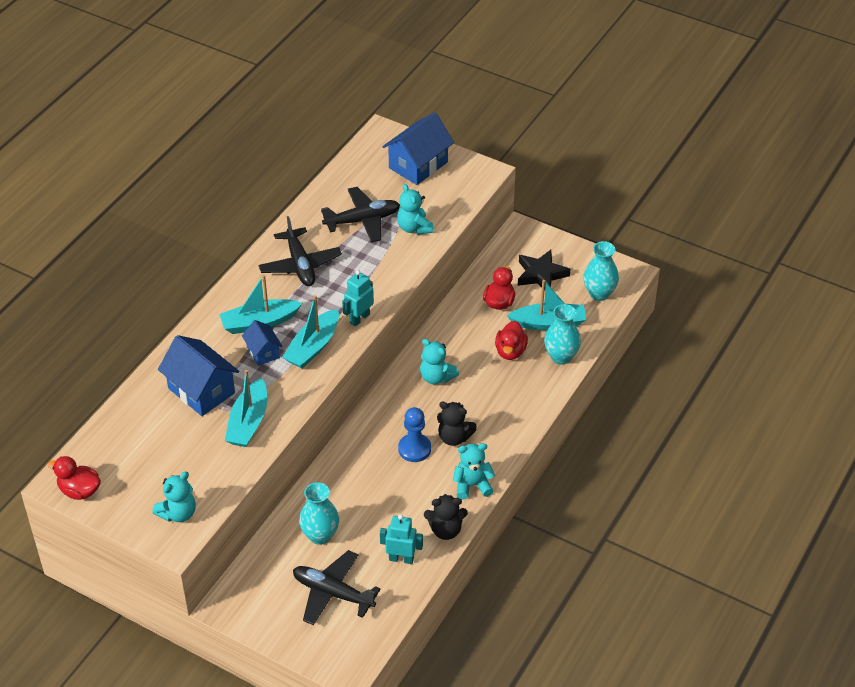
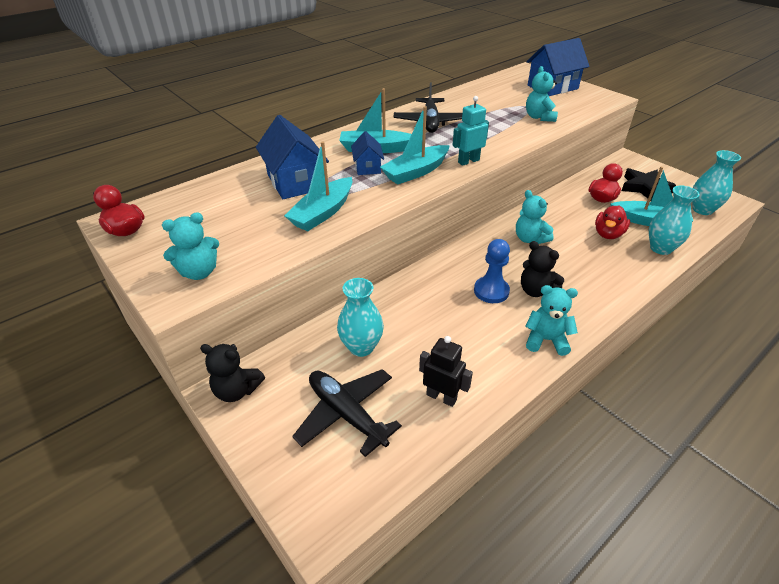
camera: 20 degrees right, 5 degrees down
black plane [321,187,400,243] -> none
turquoise robot [380,514,423,564] -> black robot [419,336,473,407]
black teddy bear [424,494,468,540] -> black teddy bear moved to [200,344,265,402]

